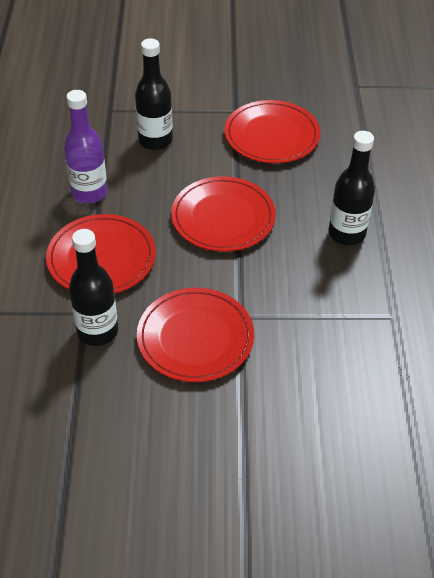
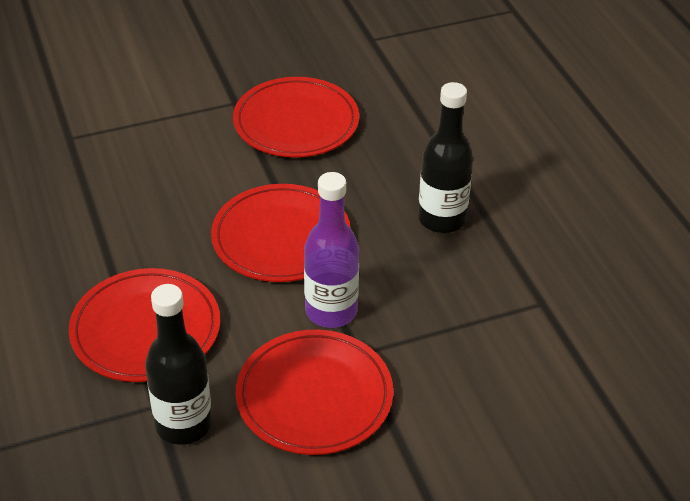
camera: 20 degrees left, 5 degrees down
purple bottle [64,90,107,203] -> purple bottle moved to [304,172,359,328]
black bottle [135,38,173,150] -> none

